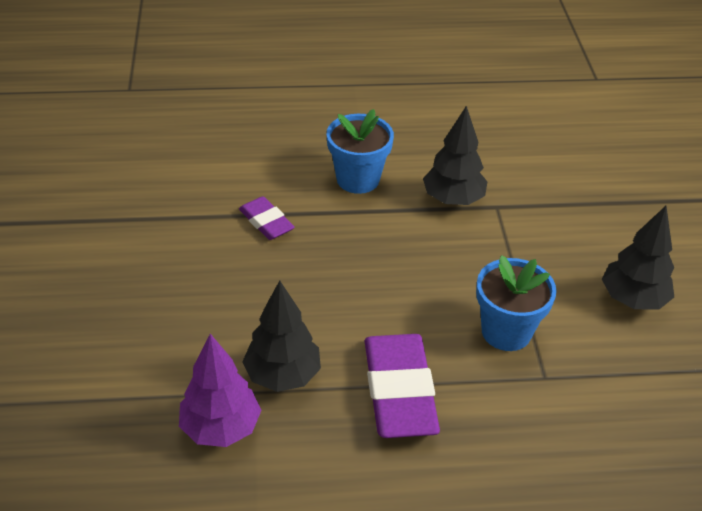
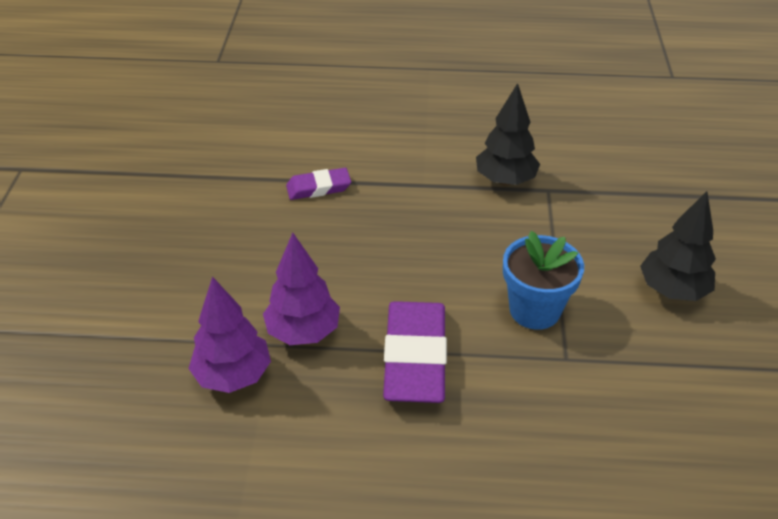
camera: 10 degrees right, 0 degrees up
purple eraser [239,196,295,240] -> purple eraser turned 75 degrees counterclockwise [286,168,351,200]
black tree [242,281,321,392] -> purple tree [263,233,340,345]
blue flower pot [327,109,394,194] -> none

